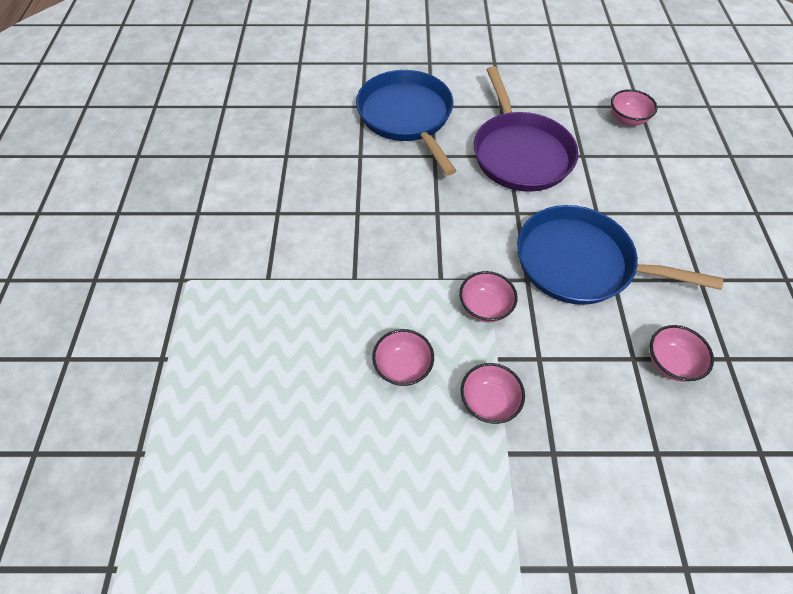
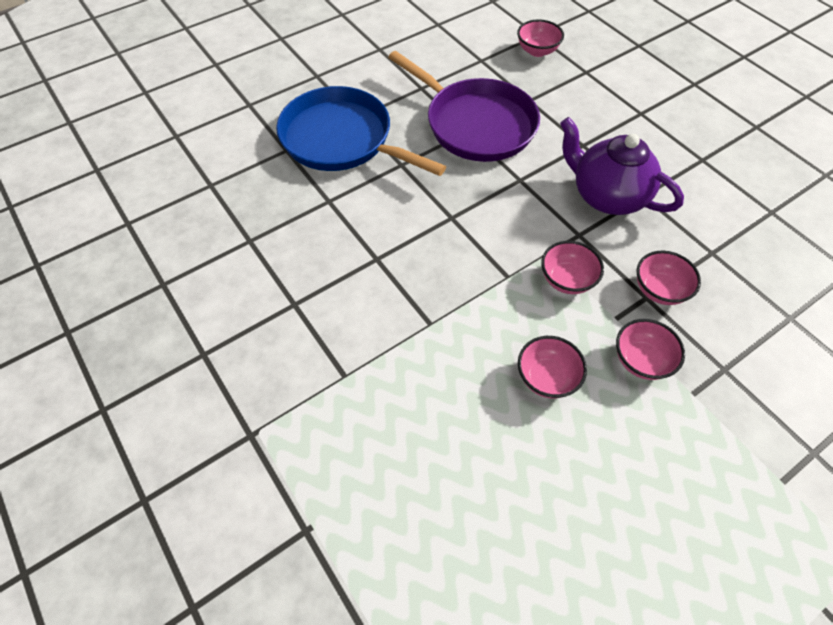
camera: 35 degrees left, 0 degrees up
blue pan [517,205,723,305] -> purple teapot [560,117,684,215]
pink bowl [650,325,714,382] -> pink bowl moved to [637,251,701,305]

